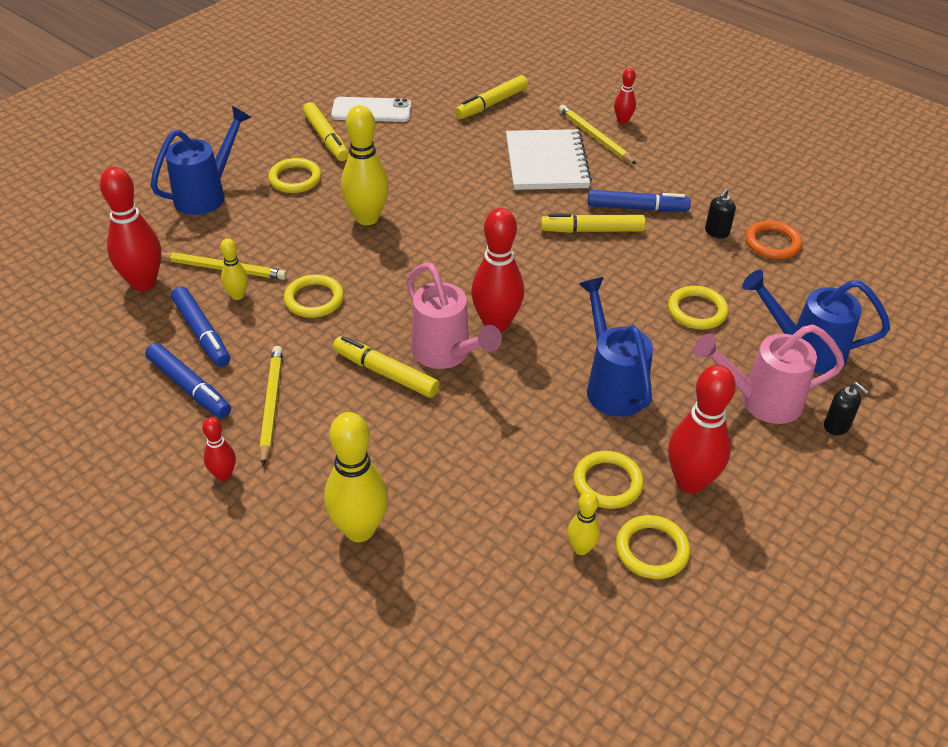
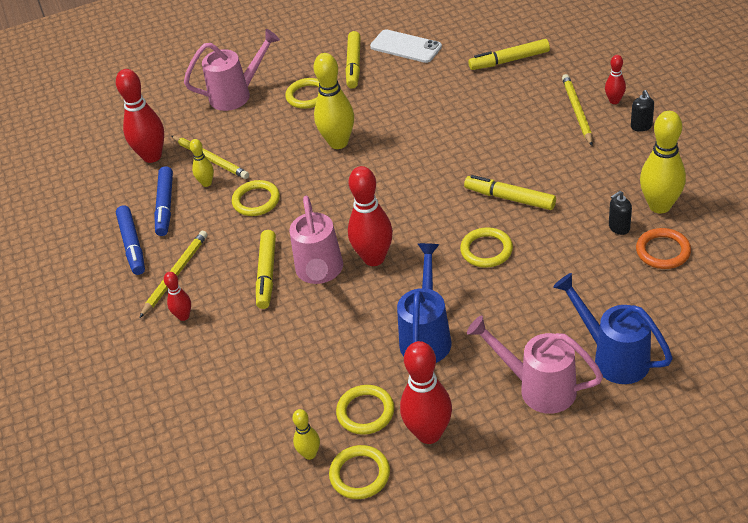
camera: 35 degrees right, 0 degrees up
blue watering can [151,106,251,215] -> pink watering can [184,29,280,111]
red bowling pin [202,417,236,481] -> red bowling pin moved to [164,272,191,321]
yellow bowling pin [324,412,389,542] -> yellow bowling pin moved to [640,111,686,214]
yellow marker [333,336,440,398] -> yellow marker turned 150 degrees counterclockwise [256,230,276,309]
white notebook [506,129,592,190] -> none
blue marker [588,190,691,212] -> none
yellow ring [668,286,729,330] -> yellow ring moved to [460,227,513,268]
black soap dispenser [824,382,869,435] -> black soap dispenser moved to [631,90,654,132]

